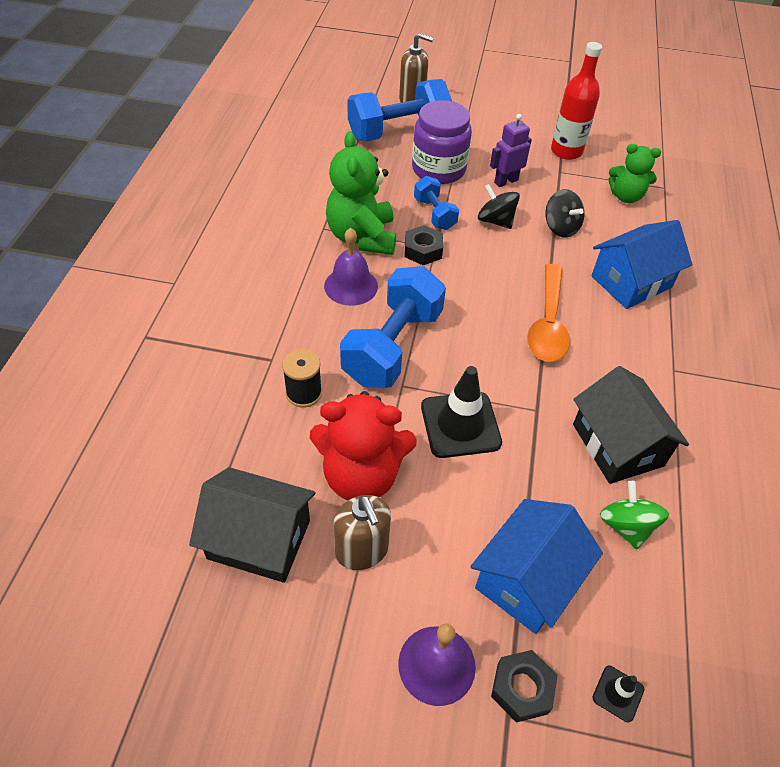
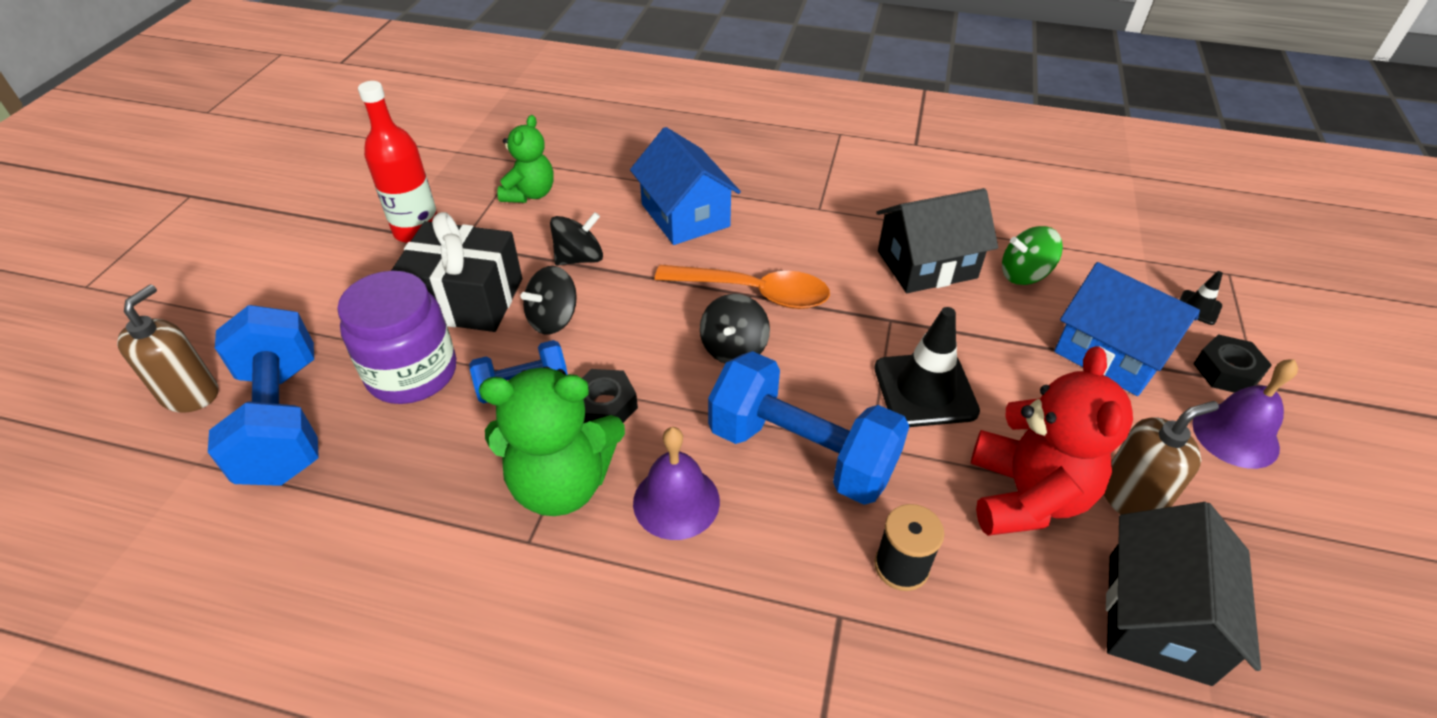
camera: 85 degrees left, 5 degrees down
purple robot [490,114,532,187] -> black gift [391,212,522,332]
none -> black spinning top [700,294,770,364]

